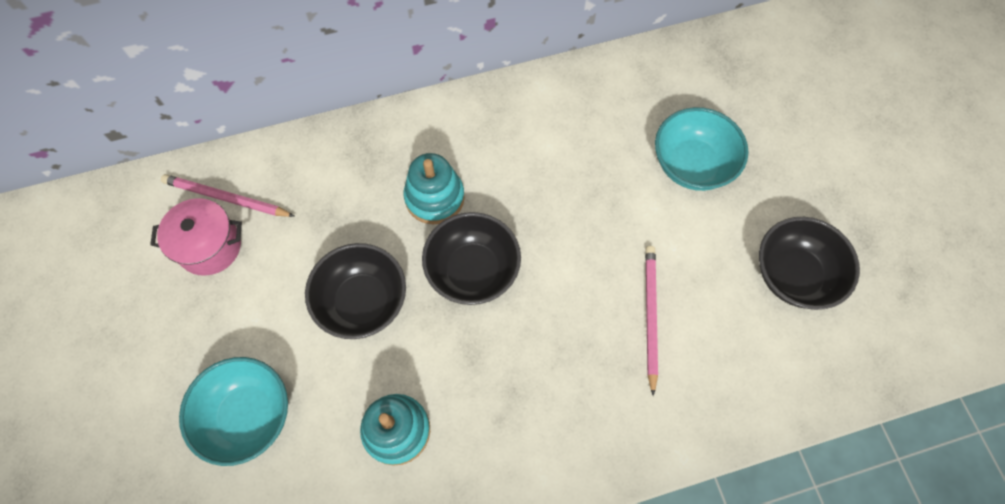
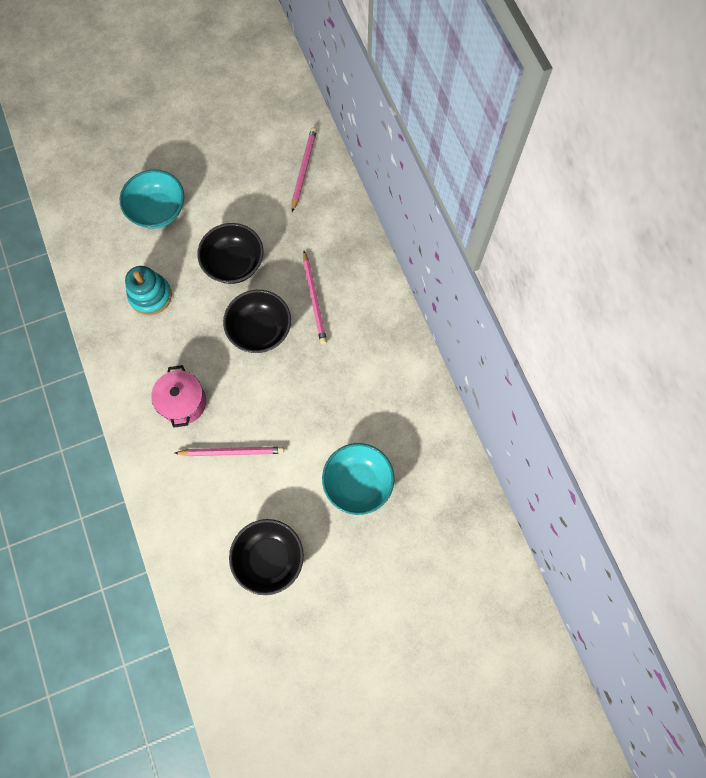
camera: 85 degrees right, 5 degrees up
pink pot [150,198,242,276] -> pink pot moved to [151,365,206,428]
turquoise stacking toy [404,153,465,224] -> pink pencil [303,251,327,344]

